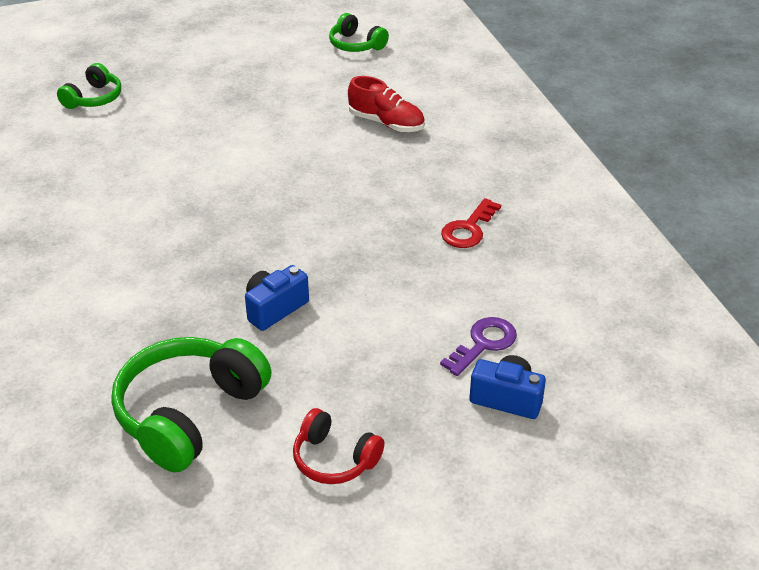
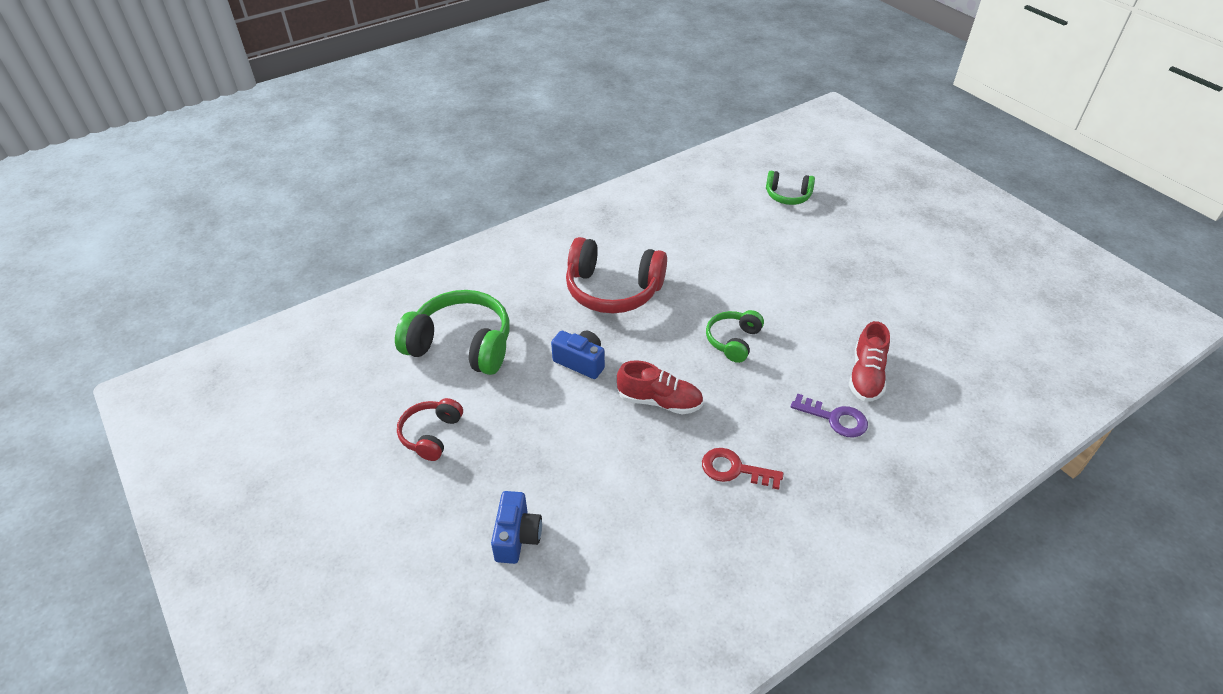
camera: 75 degrees right, 5 degrees up
green headphones [329,13,389,52] -> green headphones moved to [706,310,764,363]
purple key [440,317,517,376] -> purple key moved to [791,394,868,438]
none -> red headphones [566,237,667,313]
none -> red shoe [617,360,703,415]

